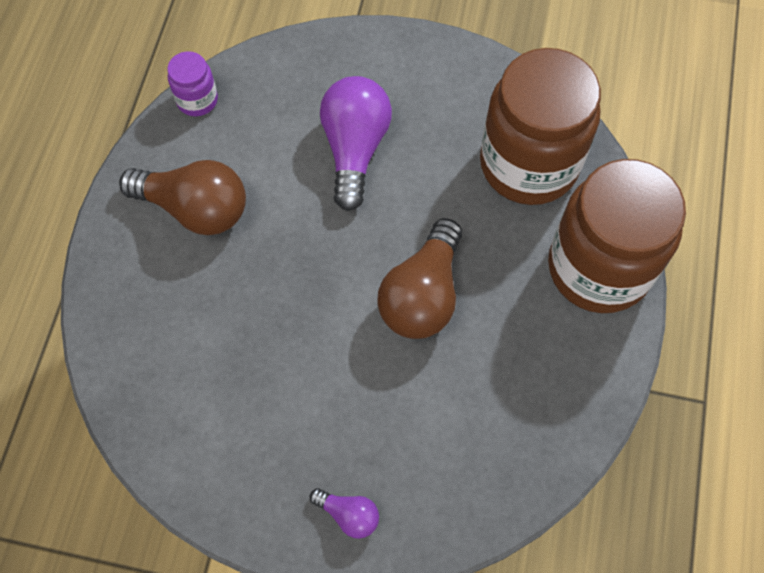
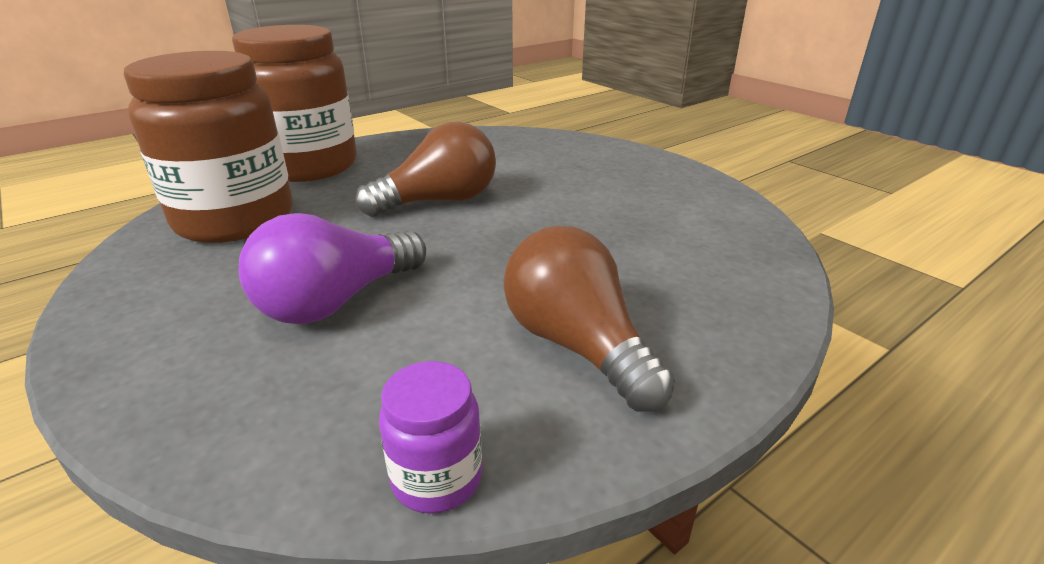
camera: 140 degrees left, 35 degrees down
purple light bulb [310,488,379,539] -> none

